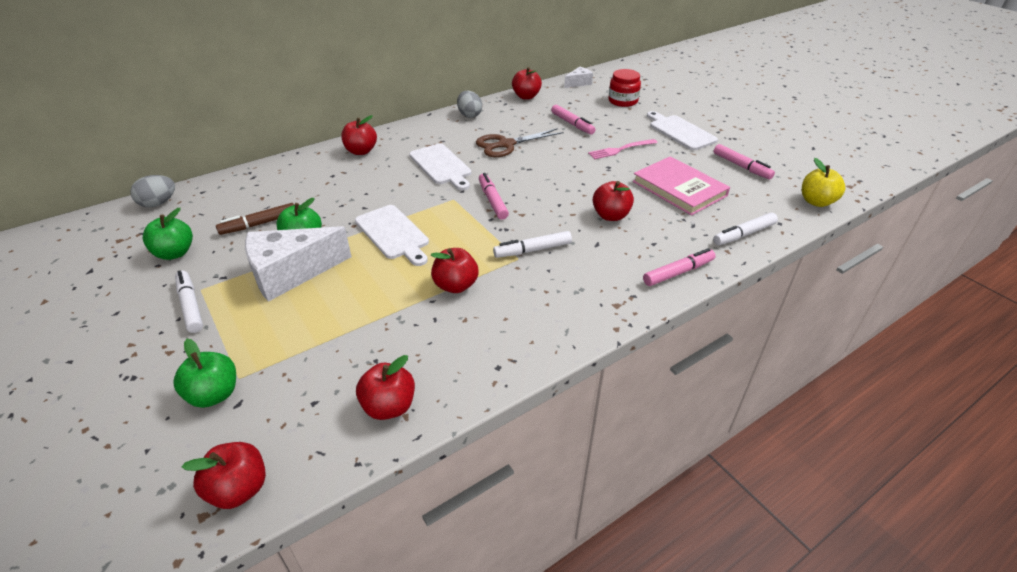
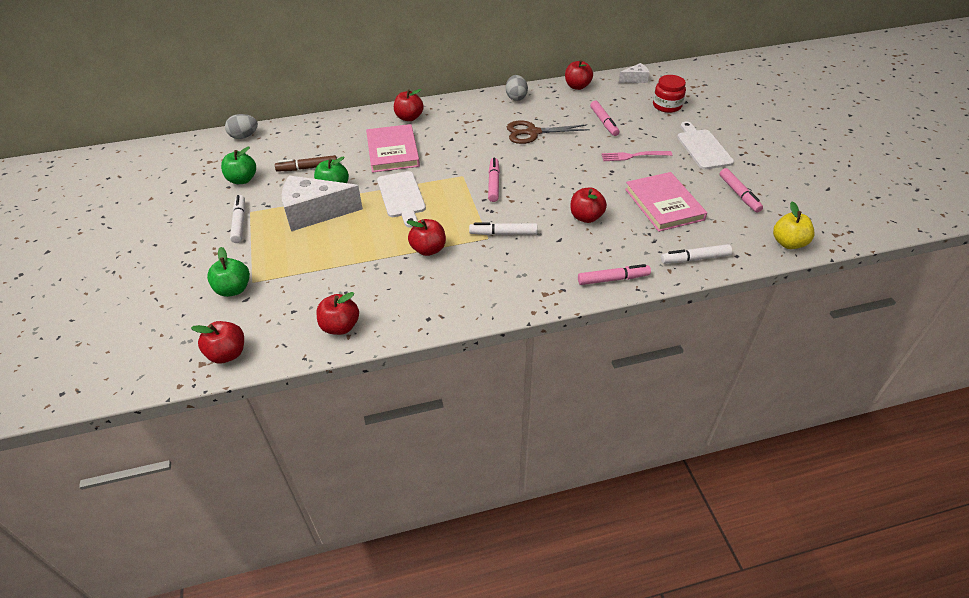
camera: 20 degrees right, 5 degrees up
white cutting board [409,144,471,190] -> none
none -> pink book [366,124,420,173]

